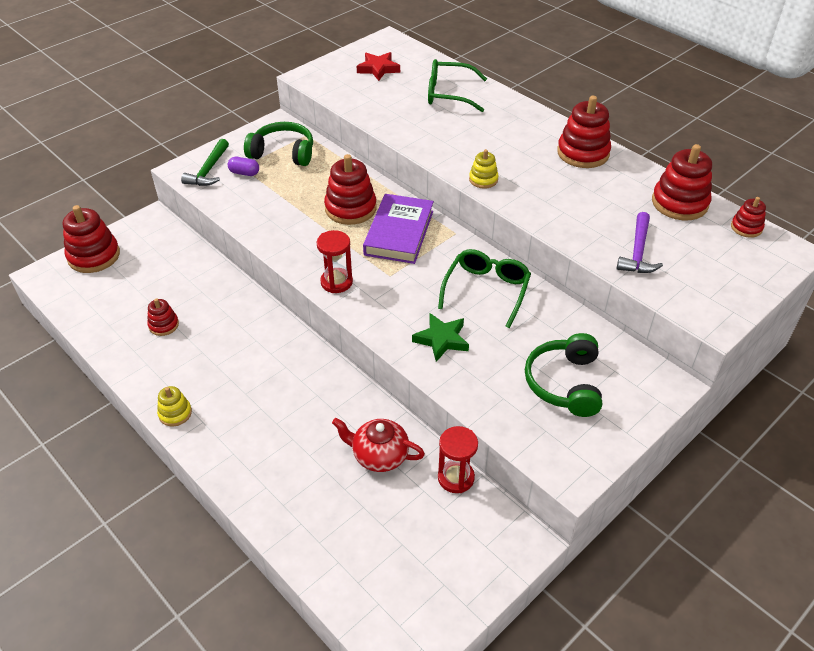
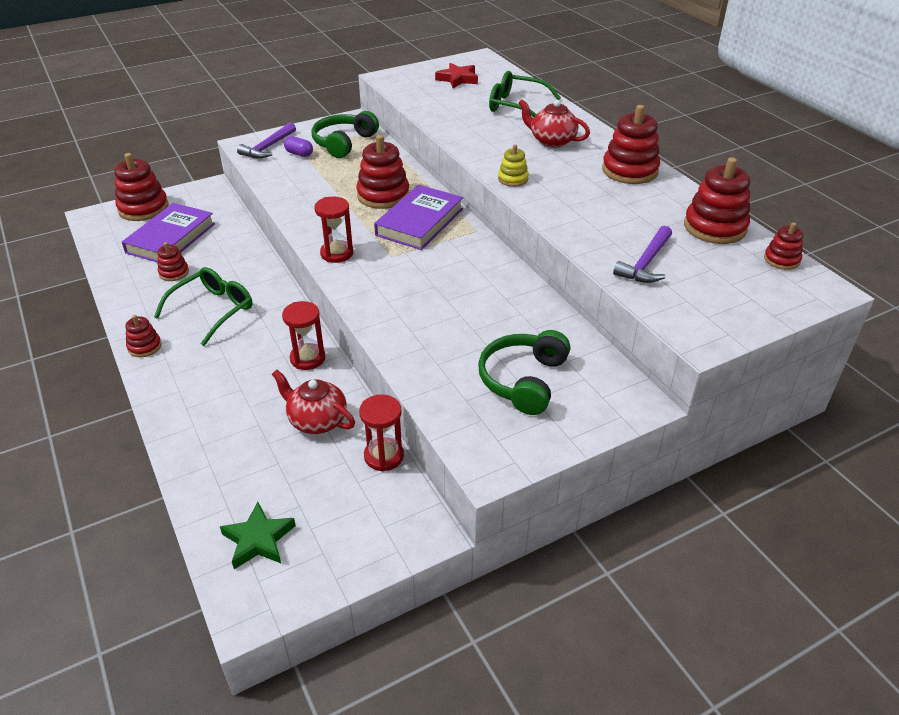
camera: 15 degrees right, 5 degrees down
yellow stacking toy [157,386,192,427] -> red stacking toy [126,315,161,357]
green hammer [181,139,229,186] -> purple hammer [237,122,296,159]
green headphones [244,122,313,166] -> green headphones turned 90 degrees counterclockwise [312,111,379,158]
green star [412,313,469,362] -> green star moved to [220,502,296,569]
green glasses [438,249,531,328] -> green glasses moved to [154,267,252,346]
none -> purple book [122,203,215,262]
none -> red hourglass [282,301,325,370]
none -> red teapot [519,99,590,148]

